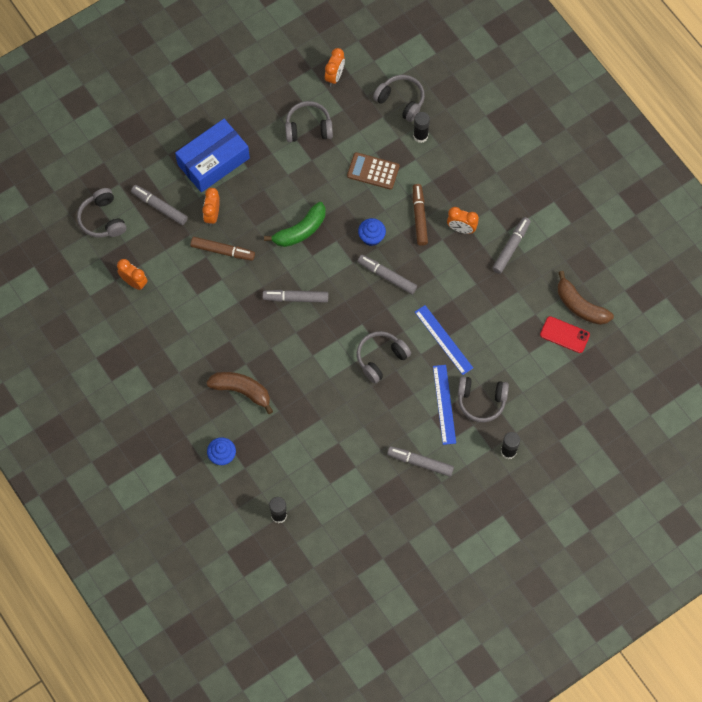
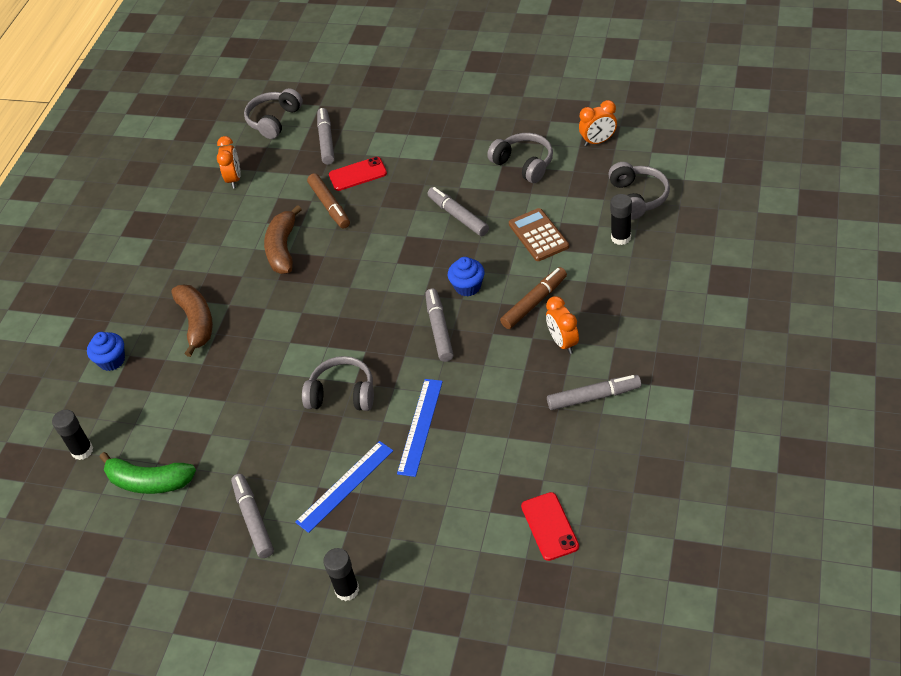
camera: 55 degrees right, 20 degrees down
blue box [175,119,250,192] -> none
orange clock [202,188,220,226] -> red phone [329,157,387,191]
grey marker [263,290,328,303] -> grey marker moved to [427,187,489,236]
green banana [264,202,325,247] -> green banana moved to [99,452,196,494]
grey headphones [458,376,509,422] -> none
brown banana [558,271,614,325] -> brown banana moved to [264,205,302,274]

